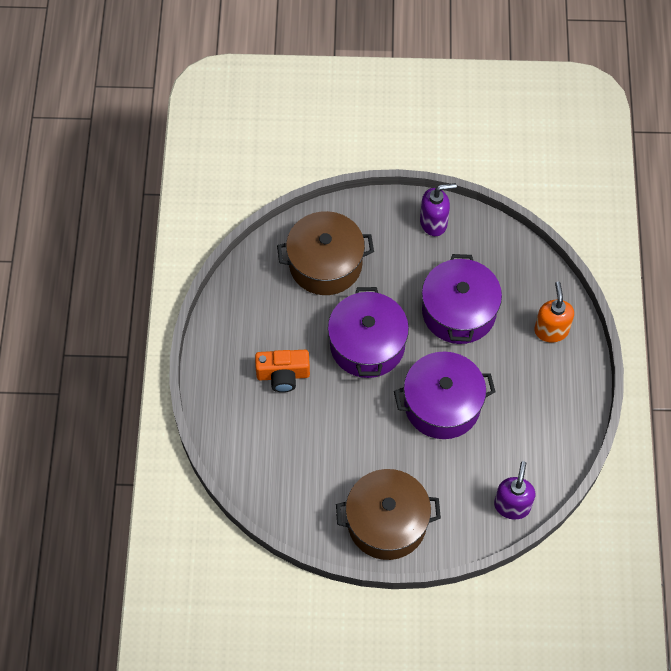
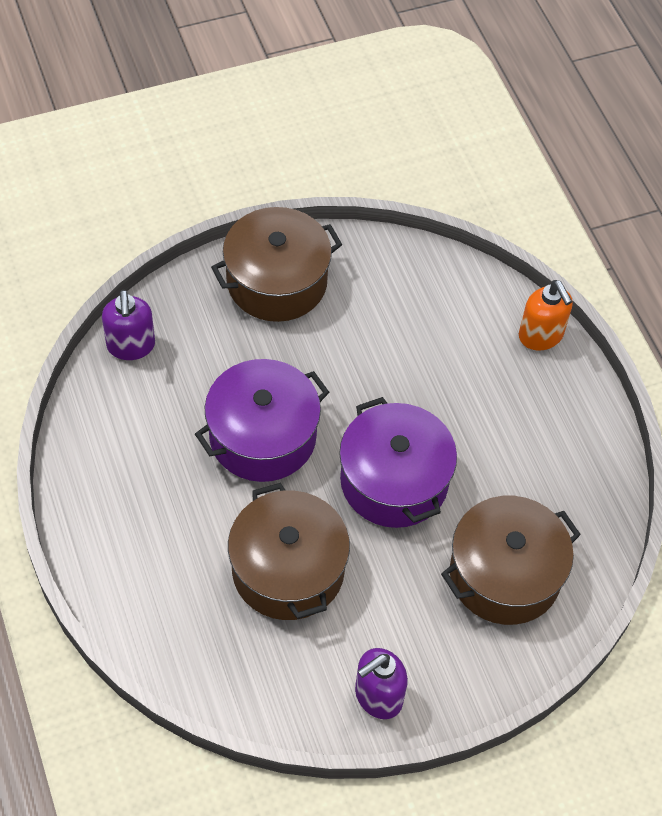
camera: 155 degrees right, 5 degrees down
orange camera [255,350,310,392] -> none
purple pot [422,254,502,344] -> brown pot [228,483,350,620]
orange soap dispenser [534,282,574,342] -> orange soap dispenser moved to [519,280,573,351]

